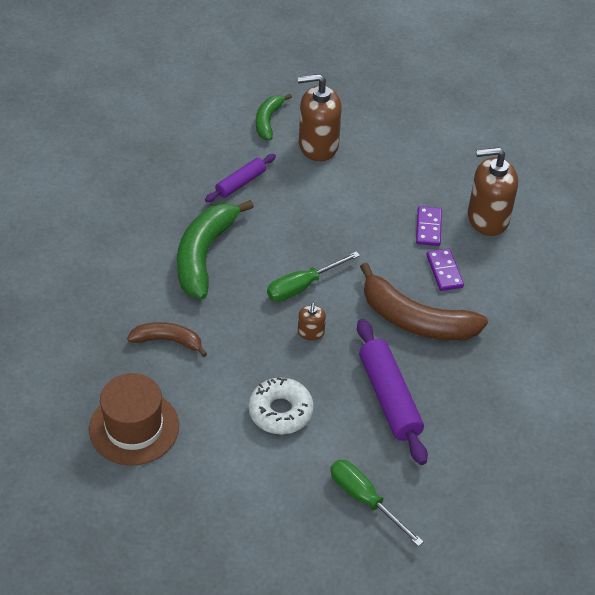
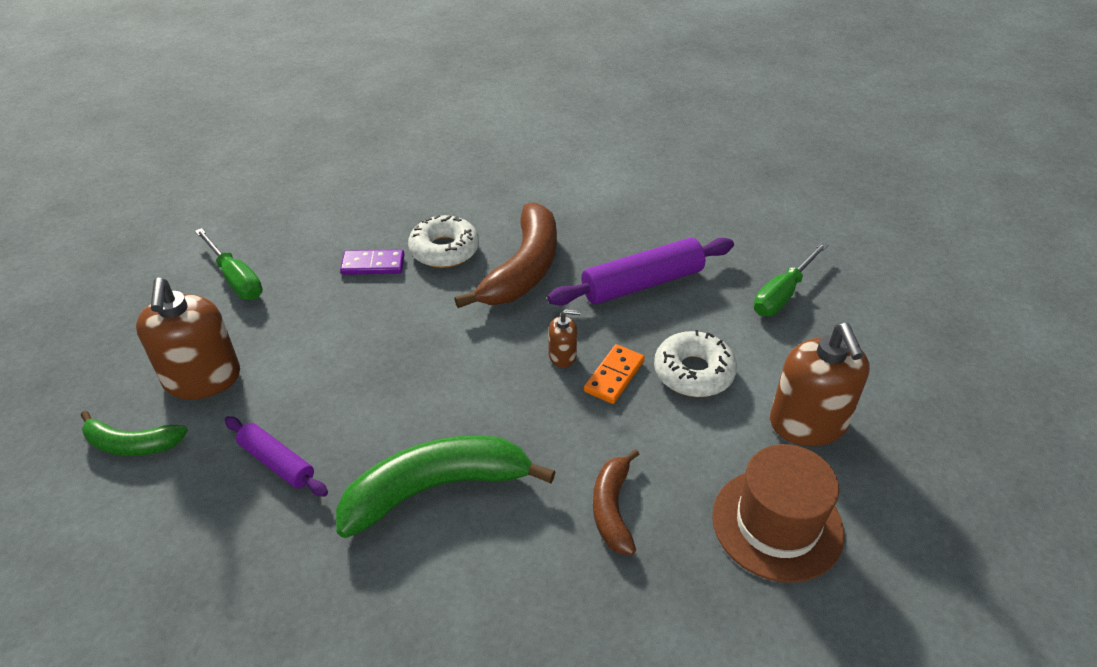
camera: 95 degrees left, 5 degrees down
green banana [177,200,254,299] -> green banana turned 150 degrees clockwise [336,435,556,538]
green screwdriver [267,251,360,302] -> green screwdriver moved to [195,228,263,300]
purple domino [427,248,464,291] -> white donut [408,215,479,268]
brown soap dispenser [468,147,518,236] -> brown soap dispenser moved to [770,323,870,446]
none -> orange domino [584,344,645,404]

